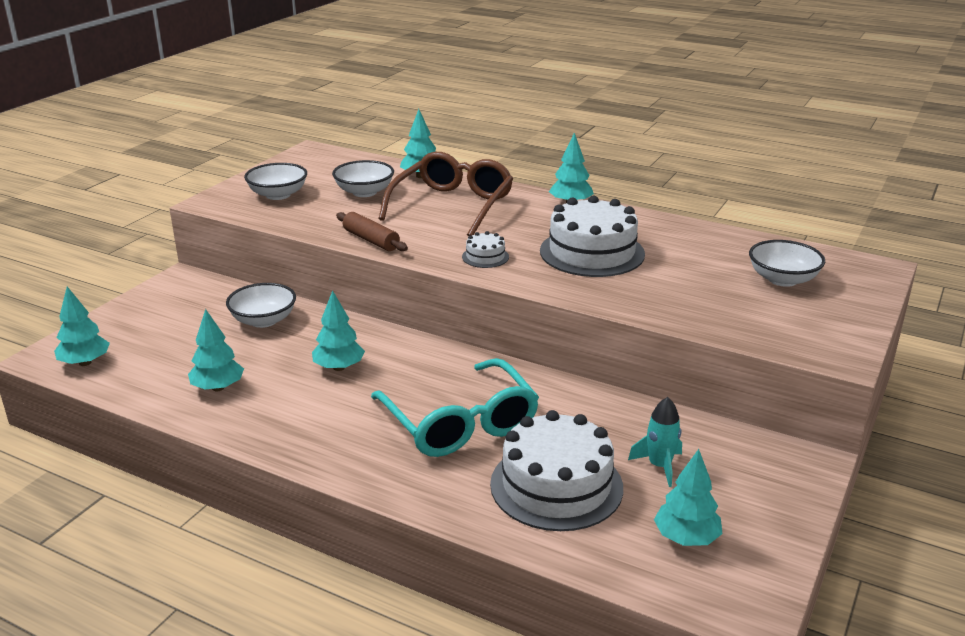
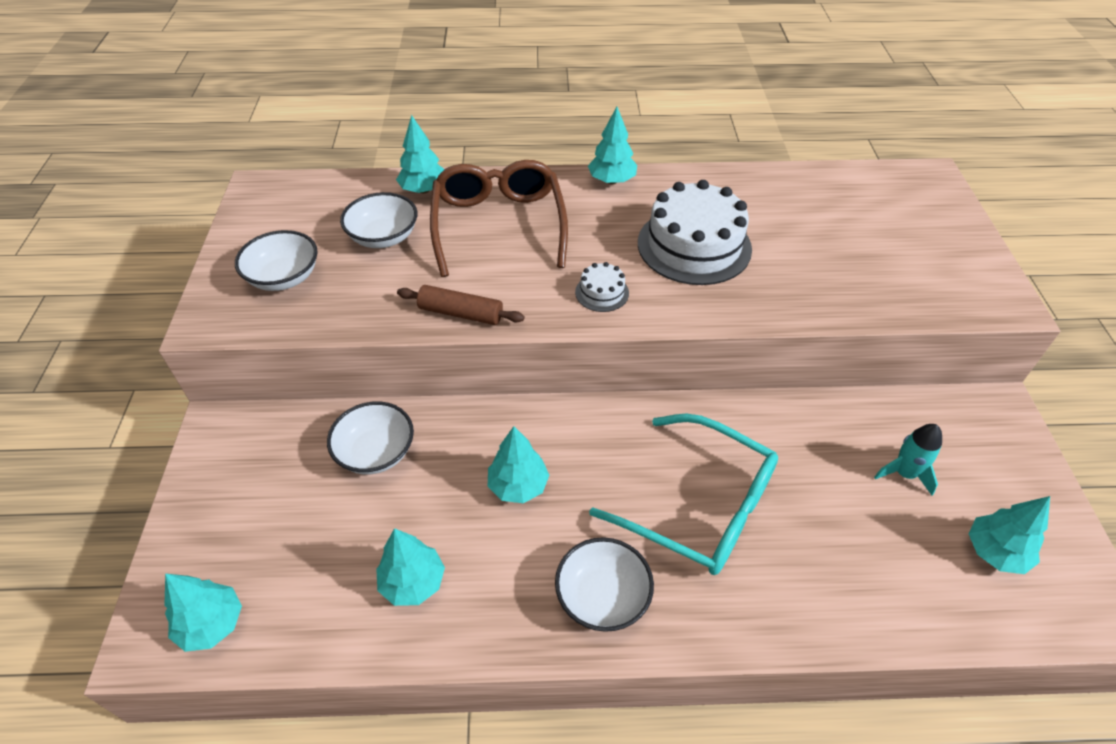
camera: 30 degrees left, 20 degrees up
white cake [490,410,623,531] -> none
white bowl [749,240,825,287] -> white bowl moved to [555,537,654,632]

